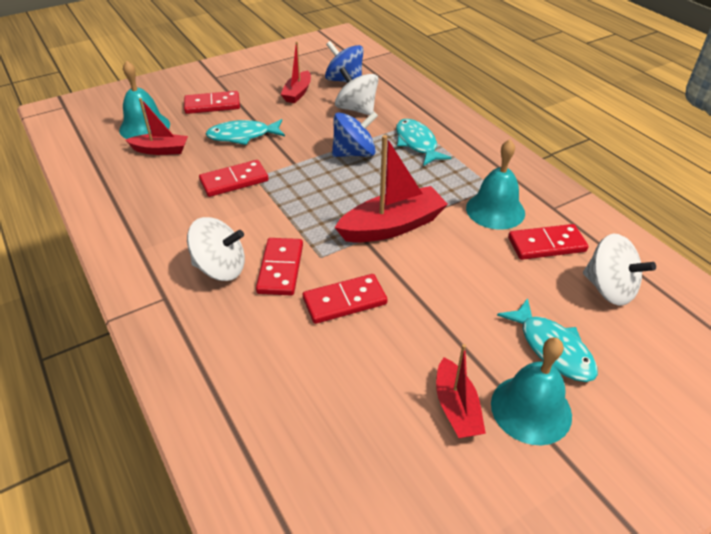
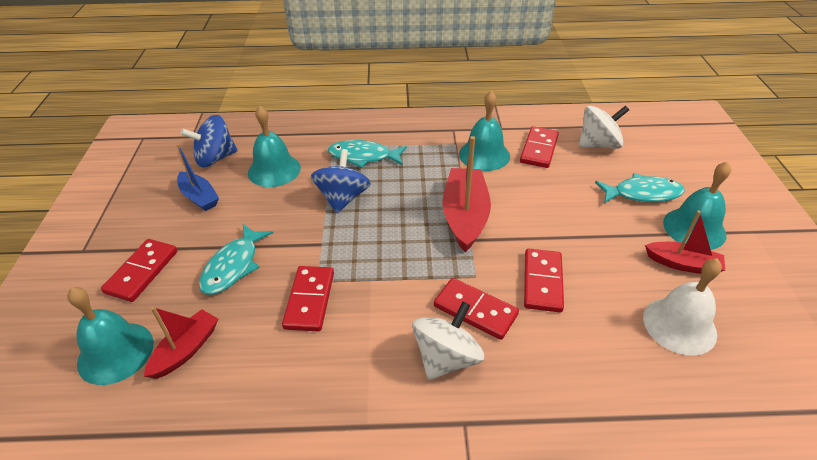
camera: 60 degrees left, 0 degrees up
red boat [280,41,311,103] -> blue boat [177,144,219,211]
white spinning top [335,67,379,115] -> turquoise bell [248,106,301,187]
none -> white bell [643,258,722,356]

